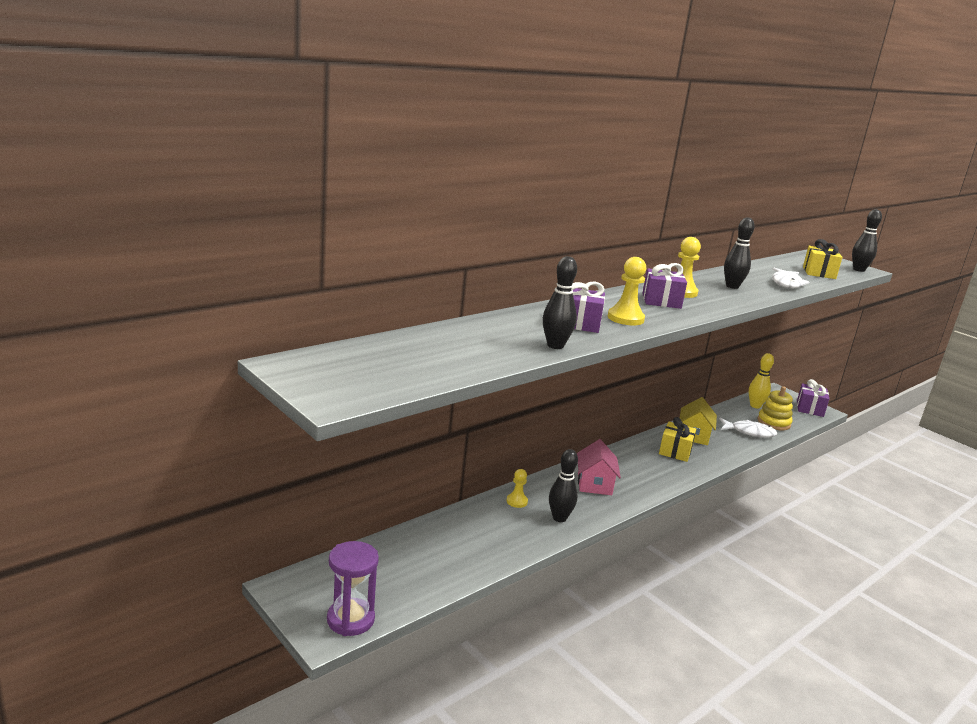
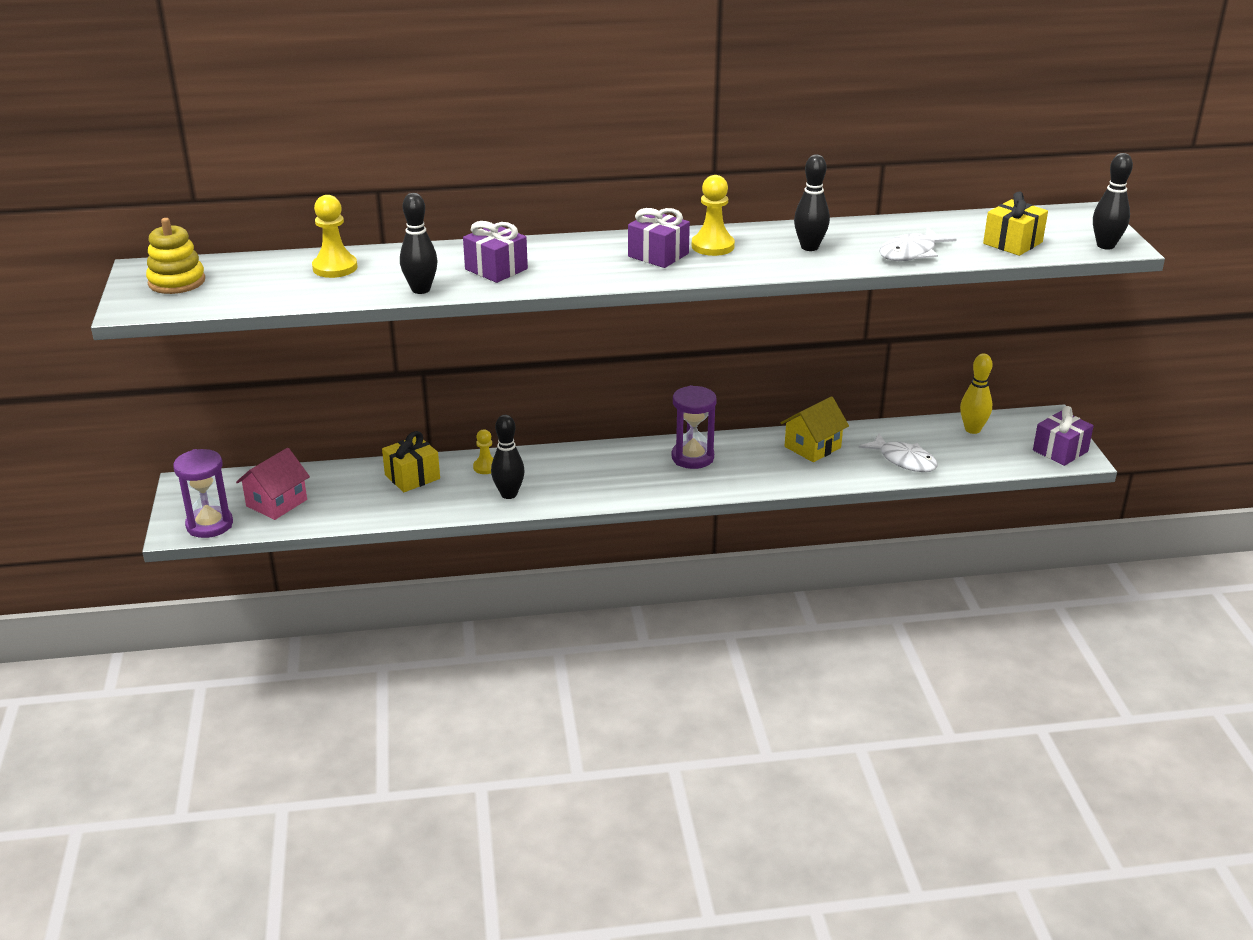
camera: 35 degrees right, 10 degrees up
pink house [577,439,621,495] -> pink house moved to [236,448,310,520]
yellow pawn [608,257,646,325] -> yellow pawn moved to [312,195,358,278]
yellow gift [659,417,696,462] -> yellow gift moved to [382,431,440,492]
yellow stacking toy [758,386,793,430] -> yellow stacking toy moved to [146,218,205,294]
none -> purple hourglass [672,385,717,469]

